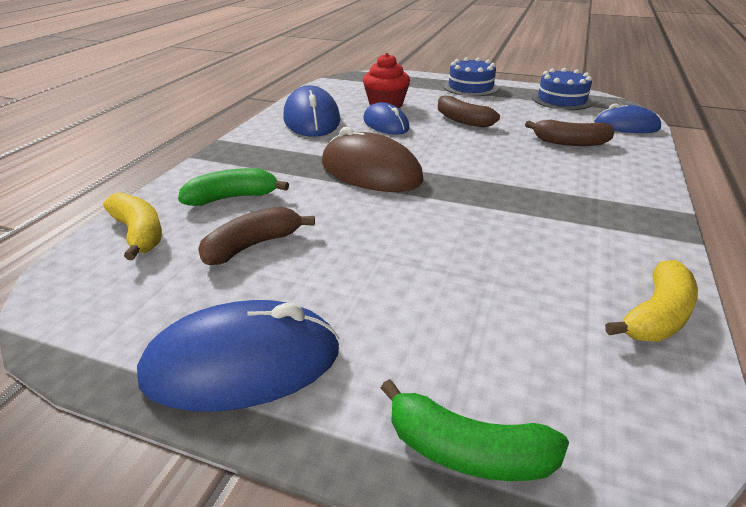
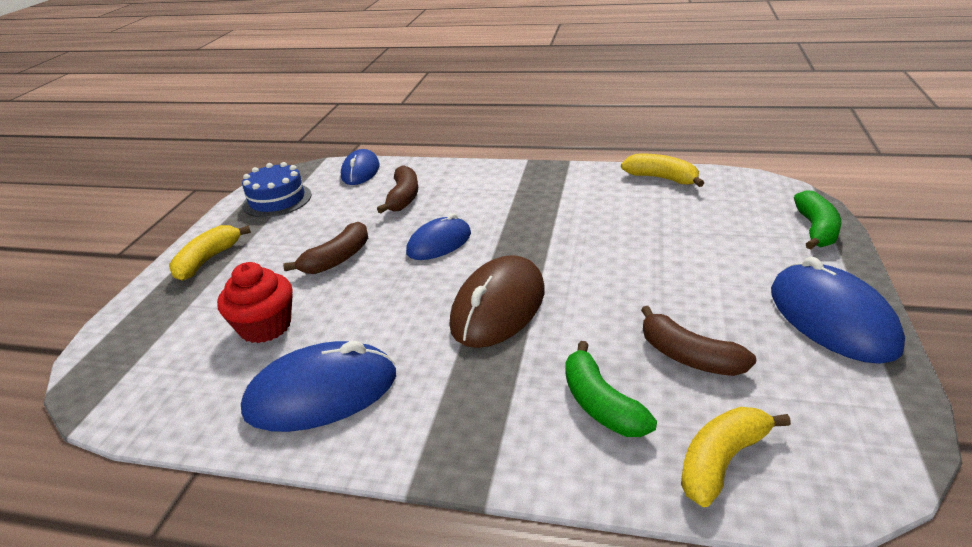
camera: 95 degrees left, 0 degrees up
blue mouse [363,102,409,135] -> blue mouse moved to [406,213,471,260]
blue cake [444,57,499,96] -> yellow banana [169,225,251,281]

